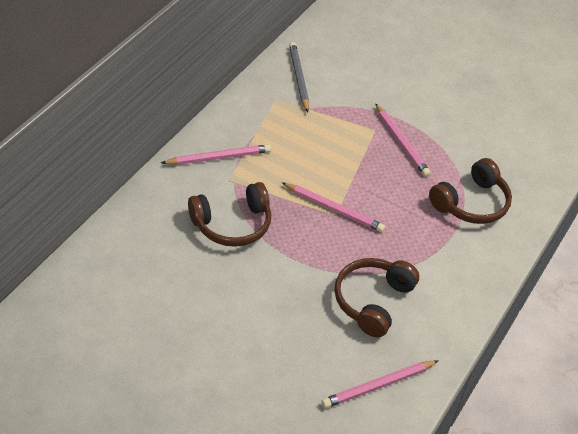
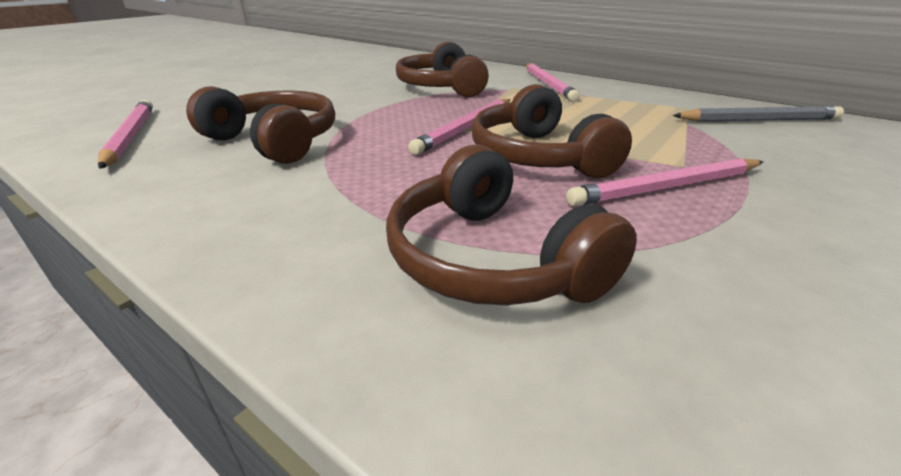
camera: 100 degrees right, 15 degrees down
none -> brown headphones [472,84,632,178]

